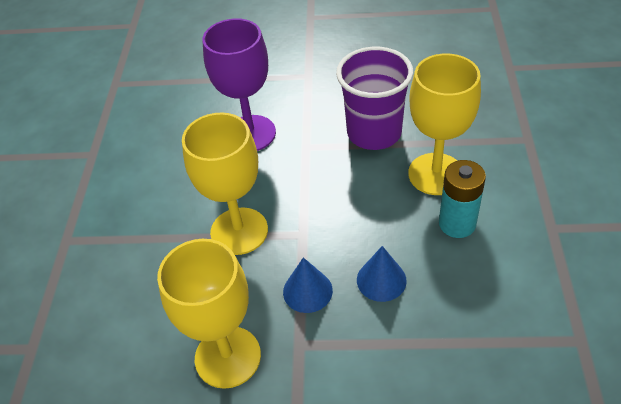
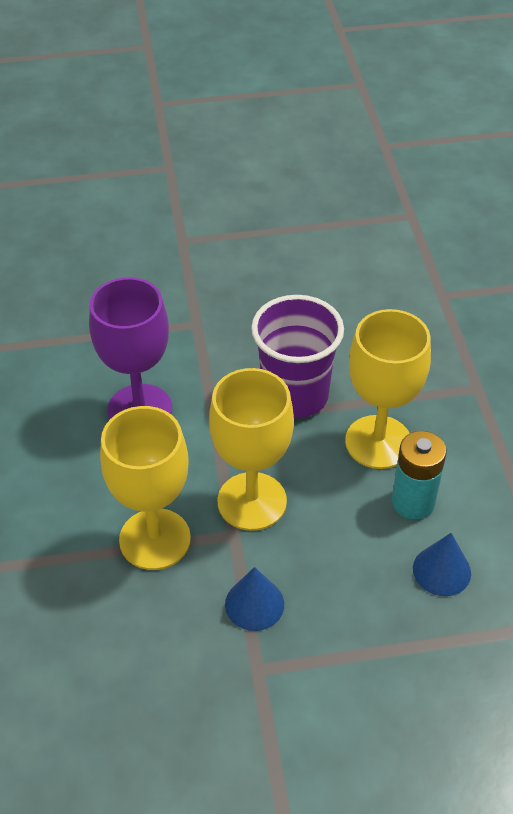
camera: 15 degrees left, 0 degrees up
yellow goblet [157,239,261,389] -> yellow goblet moved to [209,368,294,531]
blue cone [357,246,407,302] -> blue cone moved to [413,533,471,596]

